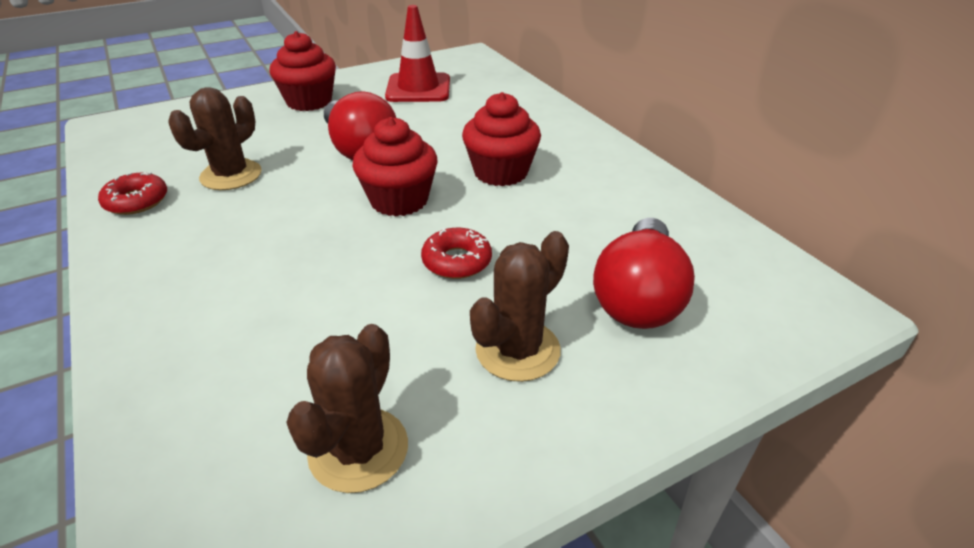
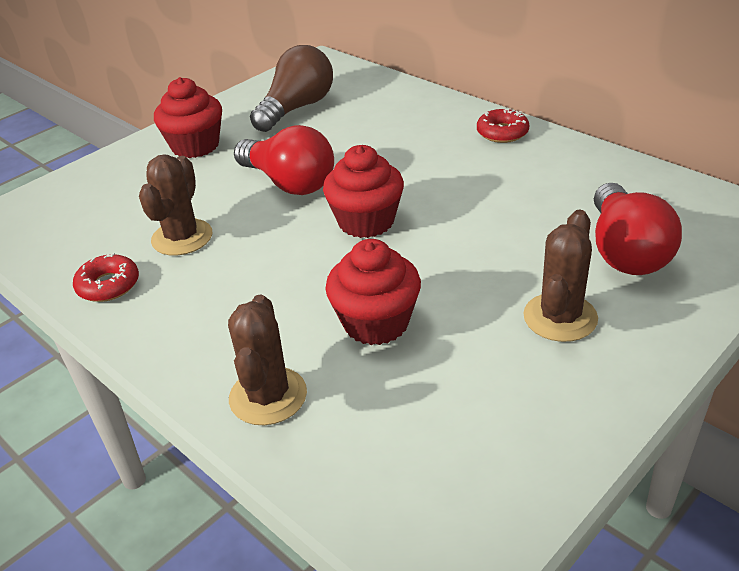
camera: 15 degrees left, 0 degrees up
brown cactus [286,324,408,493] -> brown cactus moved to [228,295,307,425]
red traffic cone [385,5,450,102] -> brown light bulb [250,45,333,132]
red donut [421,228,492,279] -> red donut moved to [477,109,529,143]
red cupcake [462,92,541,186] -> red cupcake moved to [325,239,421,345]

